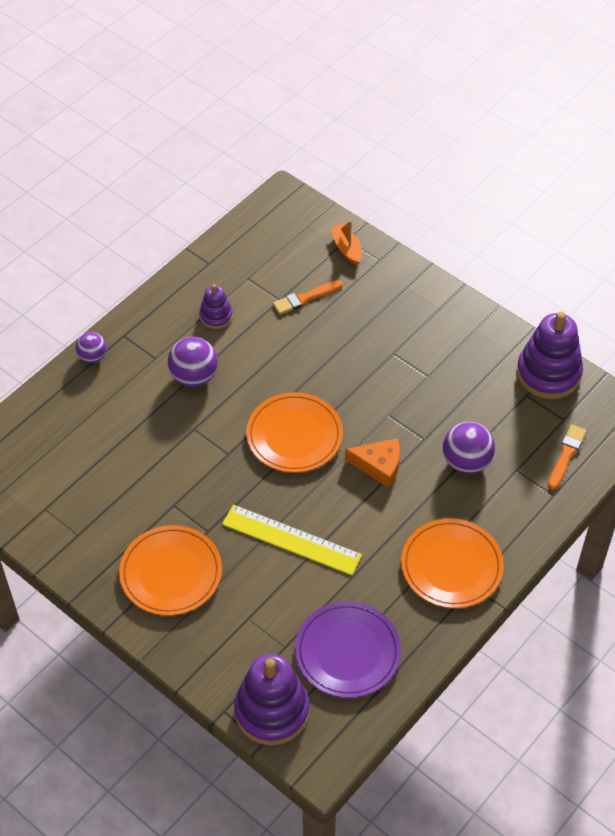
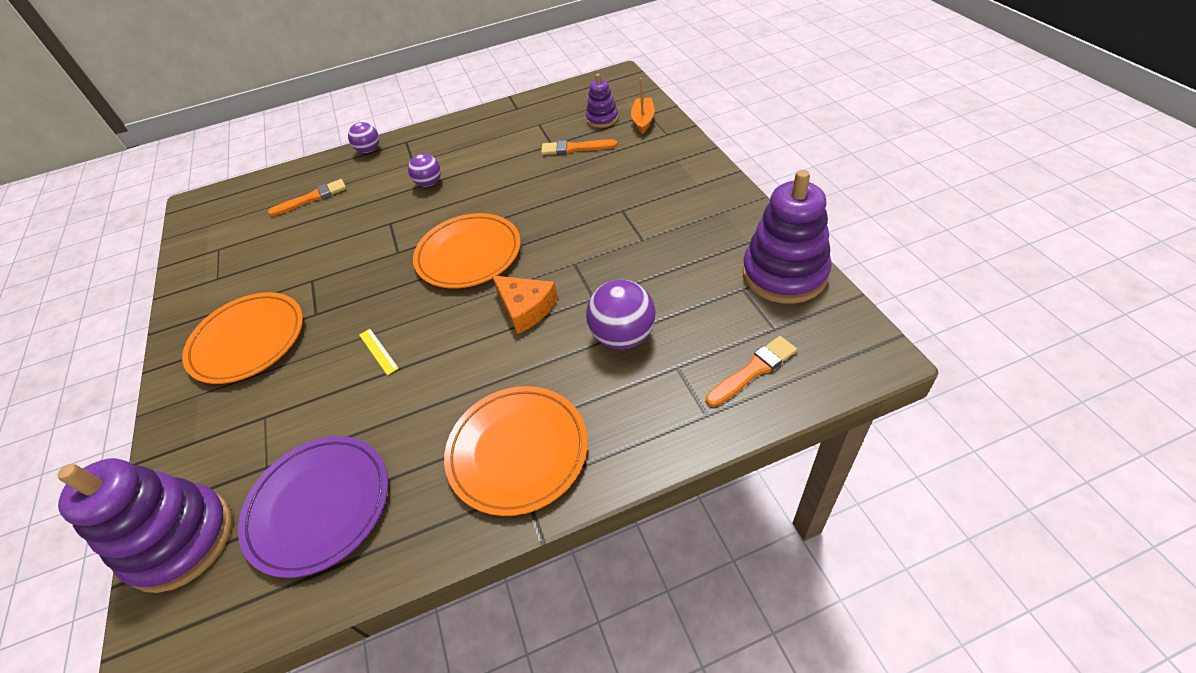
camera: 35 degrees right, 5 degrees down
purple ball [168,337,218,387] -> purple ball [408,154,441,187], size x0.63
purple stacking toy [199,284,233,329] -> purple stacking toy moved to [586,74,618,128]
yellow ruler [222,505,362,575] -> yellow ruler [359,329,399,375], size x0.40
none -> orange brush [268,179,346,216]

